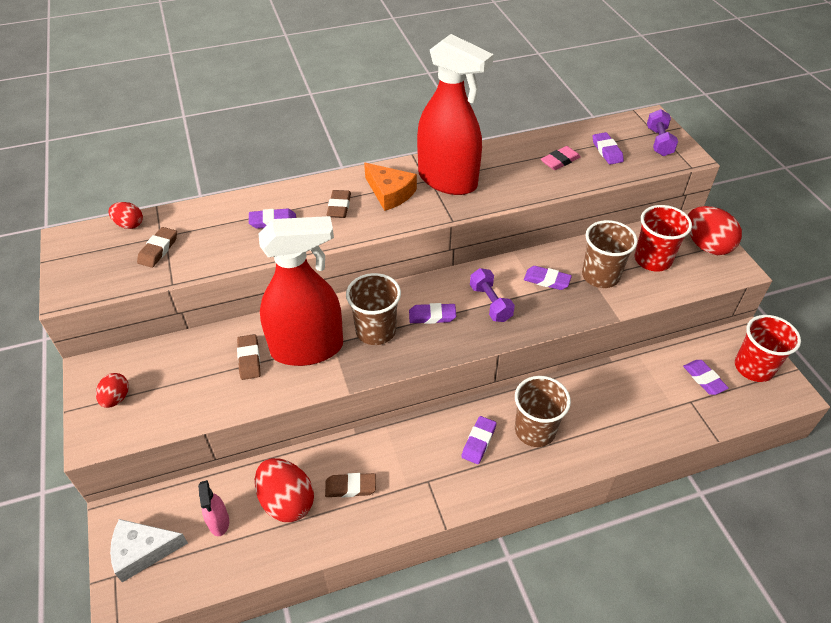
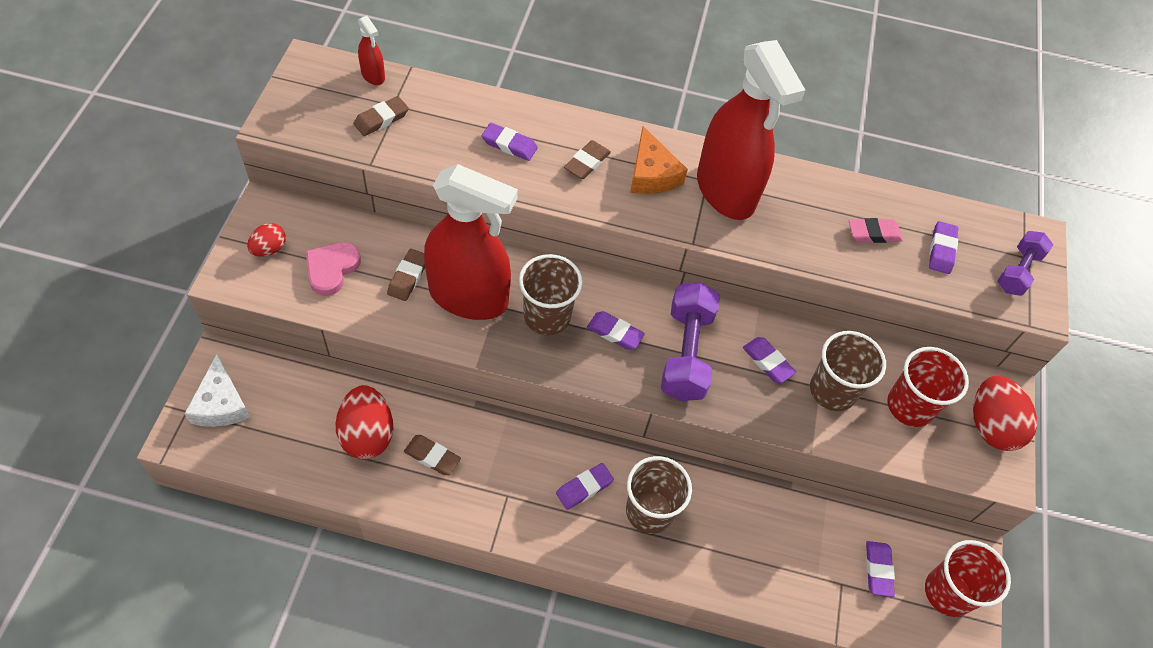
camera: 25 degrees right, 10 degrees up
red egg [108,202,143,229] -> red spray bottle [358,16,385,85]
white cheese [110,519,188,582] -> white cheese turned 120 degrees counterclockwise [184,354,250,427]
pink spray bottle [198,480,229,536] -> none
purple dumbbell [470,268,515,322] -> purple dumbbell [661,282,720,401], size x1.62
none -> pink heart [306,242,361,296]

